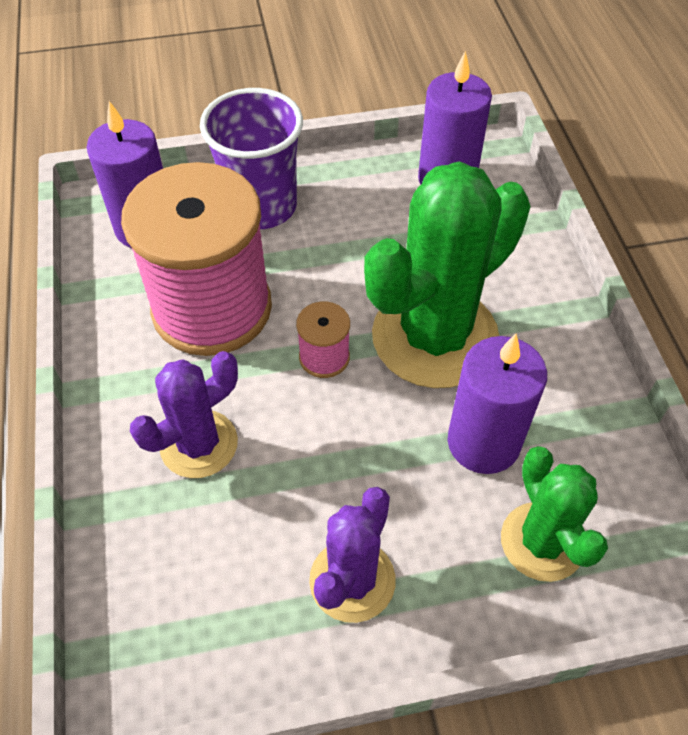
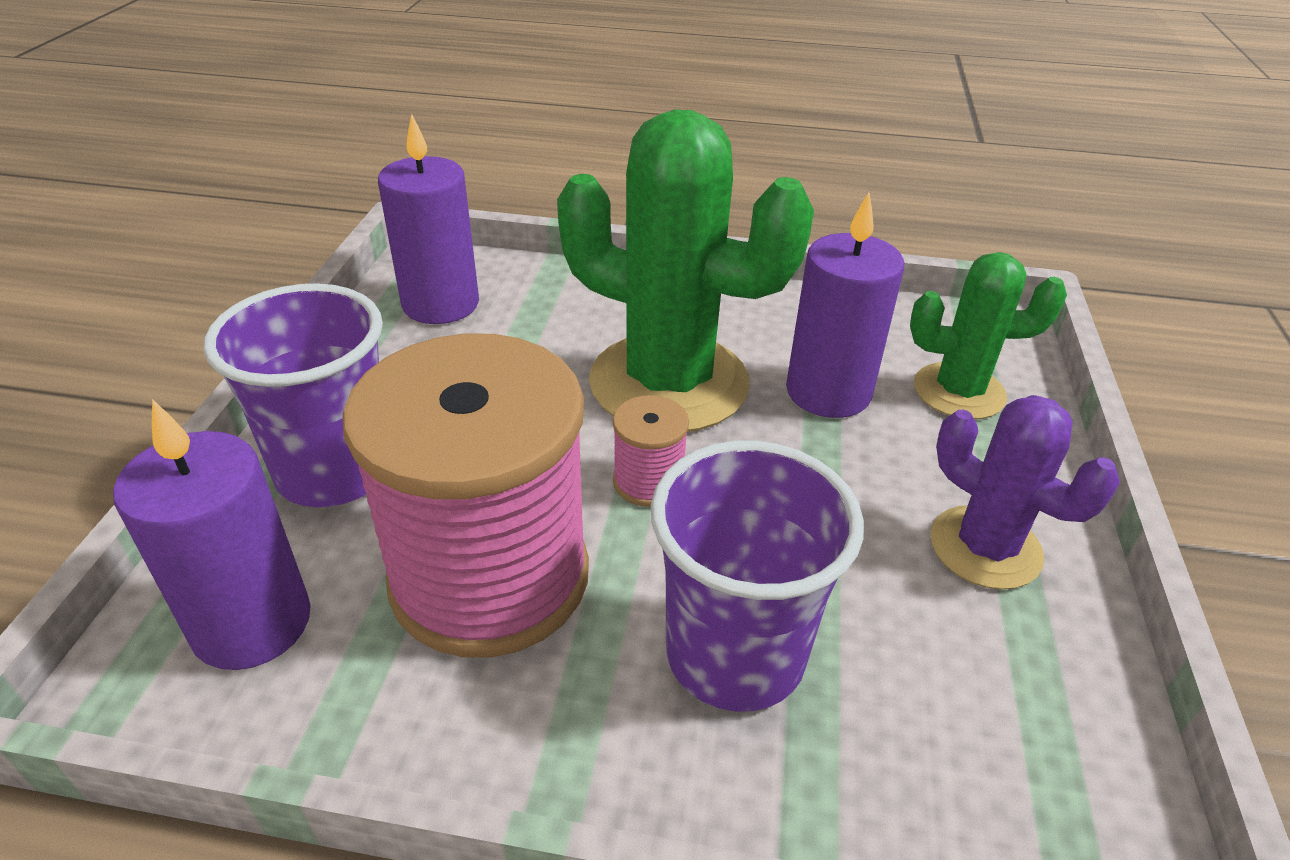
camera: 70 degrees left, 15 degrees down
purple cactus [130,351,238,478] -> purple cup [651,441,864,712]
green cactus [364,161,531,388] -> green cactus turned 45 degrees counterclockwise [557,109,814,432]

